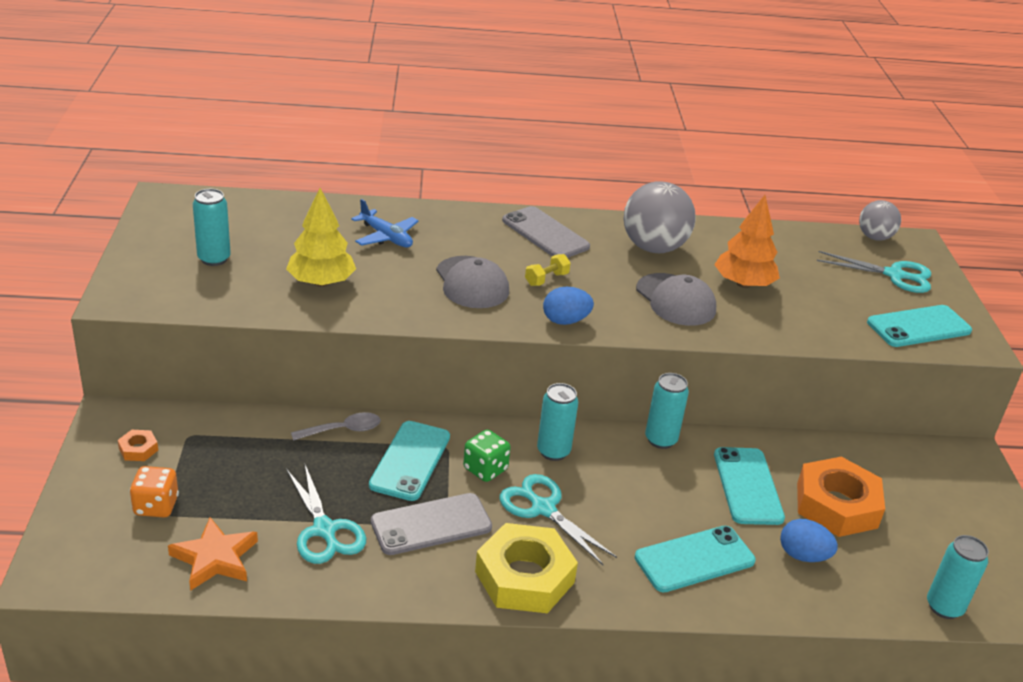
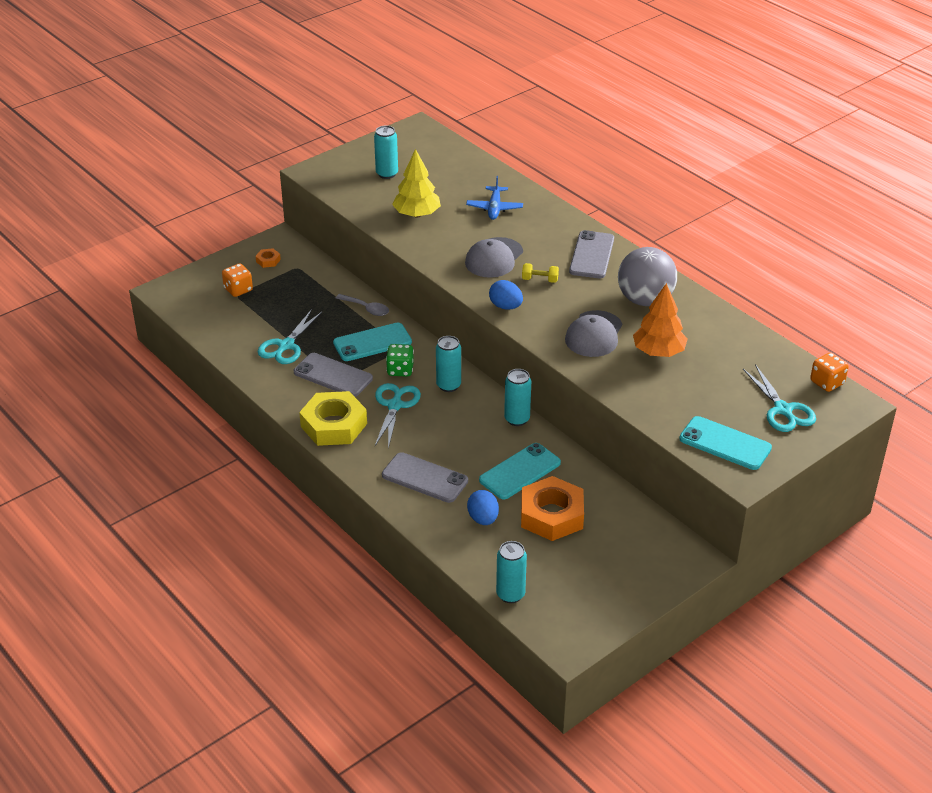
camera: 55 degrees right, 5 degrees up
orange star [168,517,258,591] -> none
turquoise phone [635,526,756,593] -> grey phone [382,452,468,503]
grey ball [859,200,901,241] -> orange dice [810,352,849,392]

